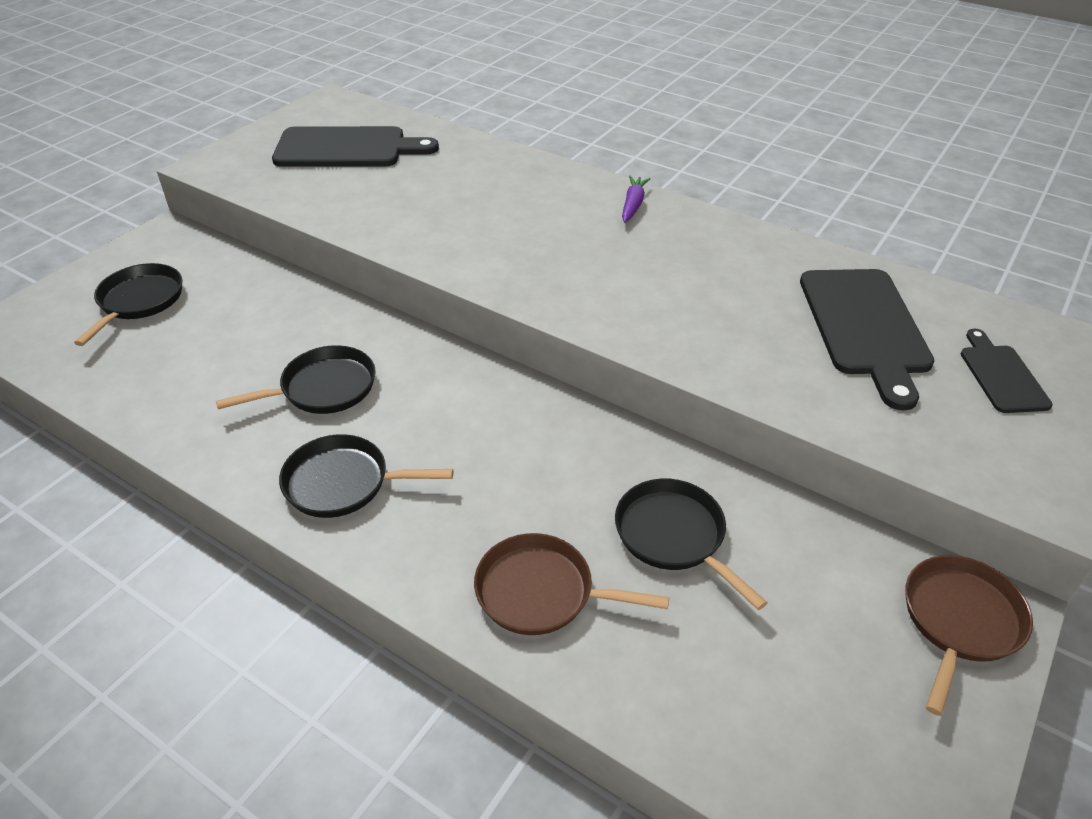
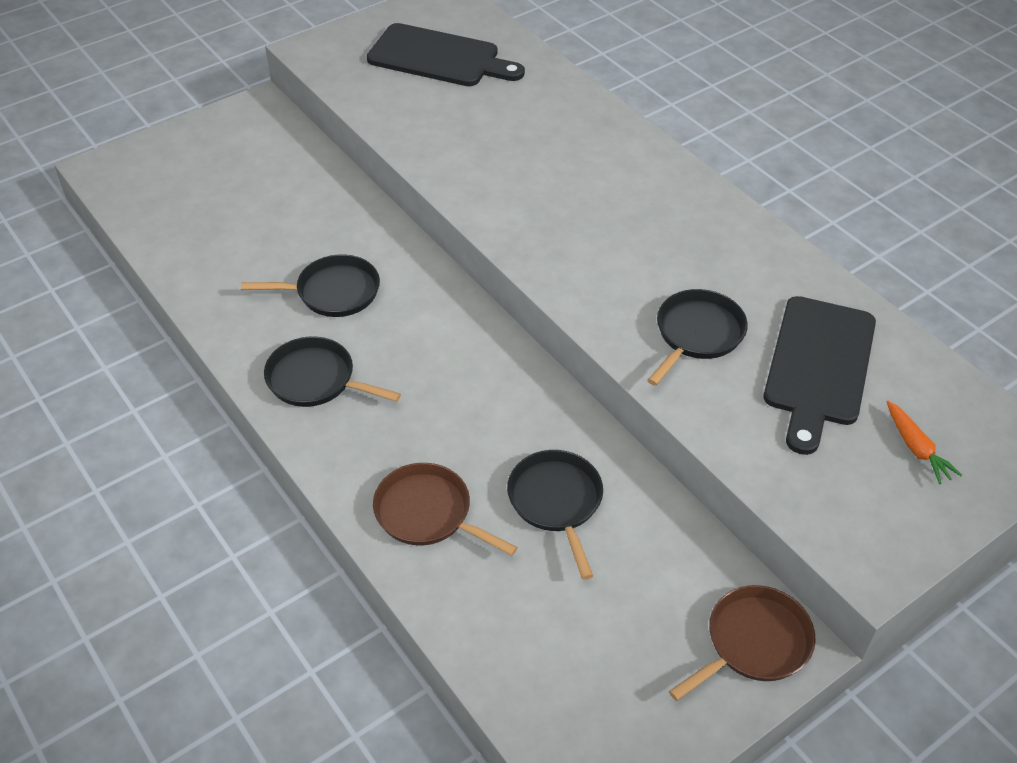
camera: 20 degrees right, 5 degrees up
black pan [74,263,182,346] -> black pan moved to [647,289,748,386]
purple carrot [622,176,651,223] -> none
black cutting board [961,329,1053,413] -> orange carrot [887,401,962,484]

